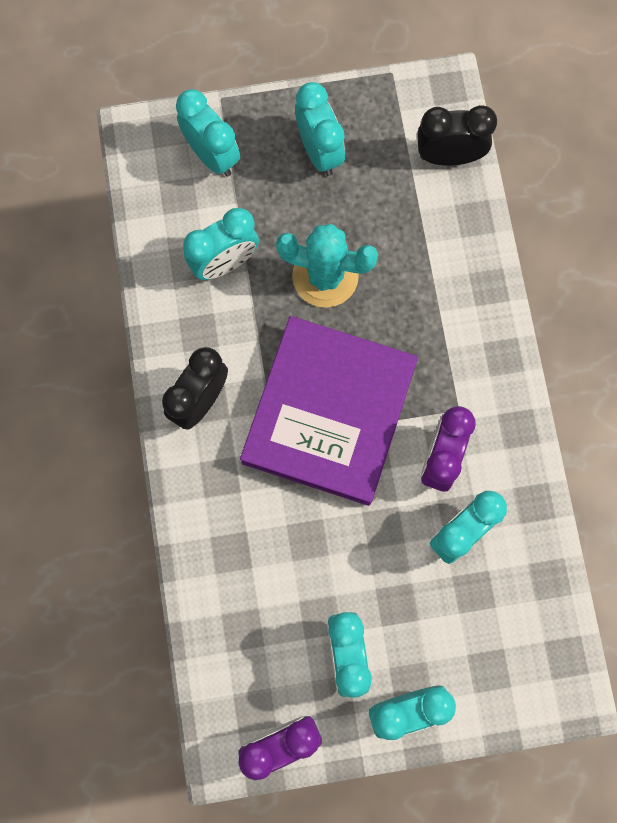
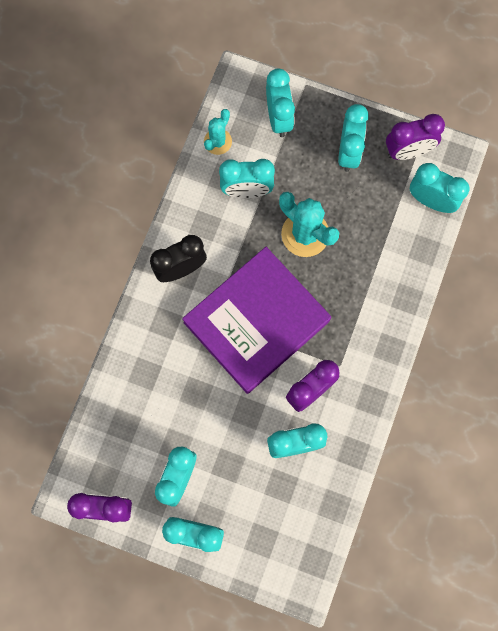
camera: 30 degrees right, 0 degrees up
black clock [417,105,497,166] -> turquoise clock [410,163,469,213]
none -> turquoise cactus [204,109,232,155]
none -> purple clock [386,114,445,160]

